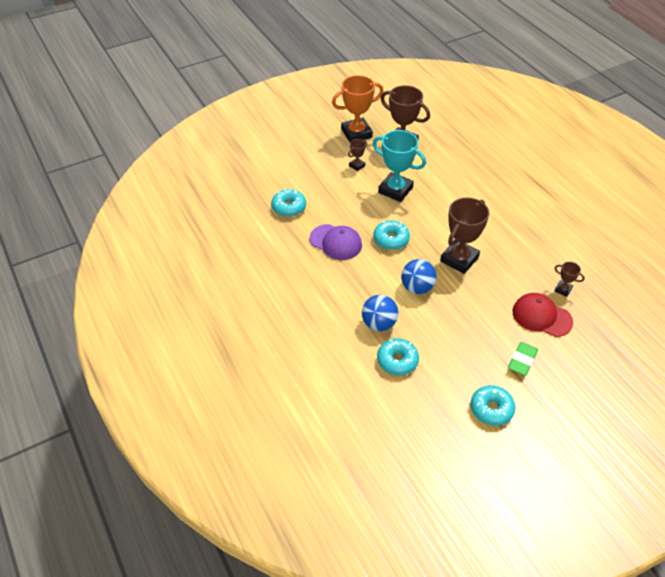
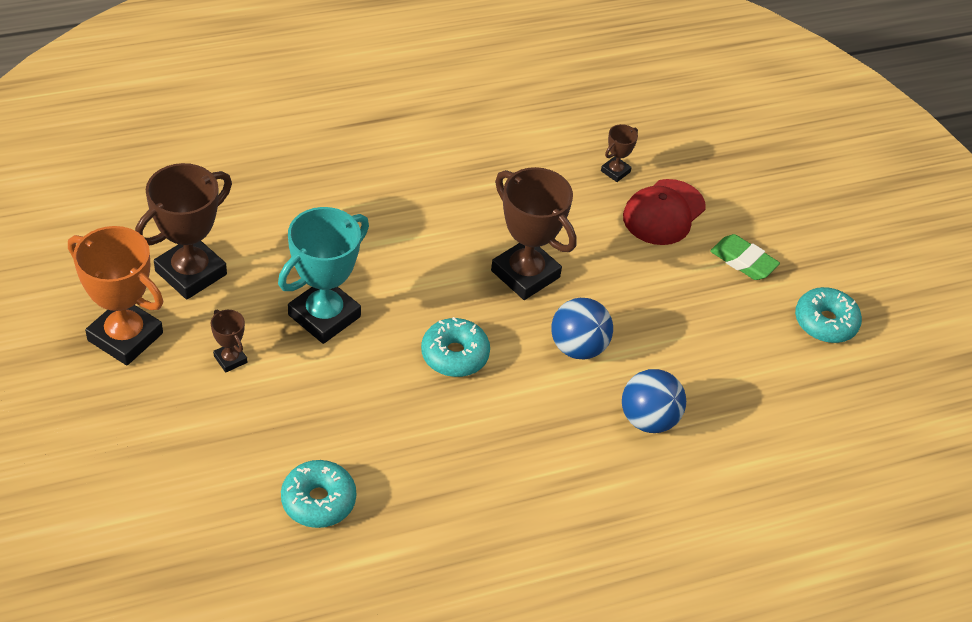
camera: 85 degrees left, 0 degrees up
purple cap [309,224,362,260] -> none
orange trophy [332,75,384,142] -> orange trophy turned 45 degrees counterclockwise [68,226,163,365]
turquoise donut [377,338,419,375] -> none

